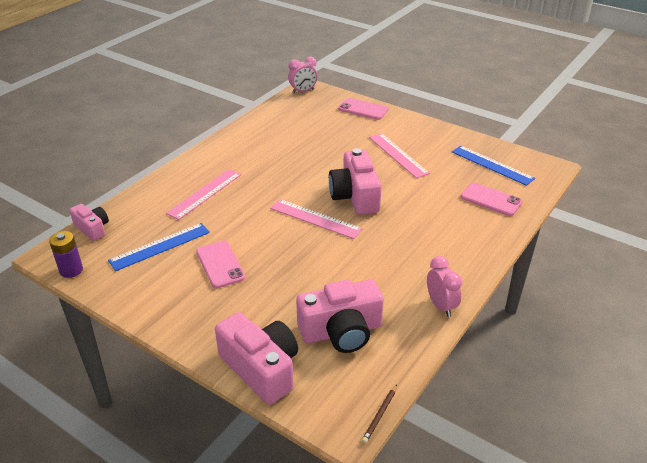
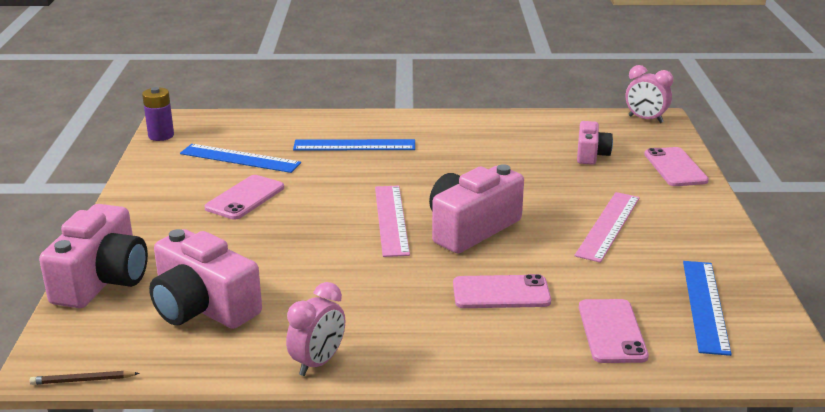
camera: 55 degrees right, 10 degrees down
pink camera [69,204,109,241] -> pink camera moved to [577,121,613,165]
pink ruler [166,169,241,220] -> blue ruler [293,139,415,151]
none -> pink phone [453,274,551,308]

